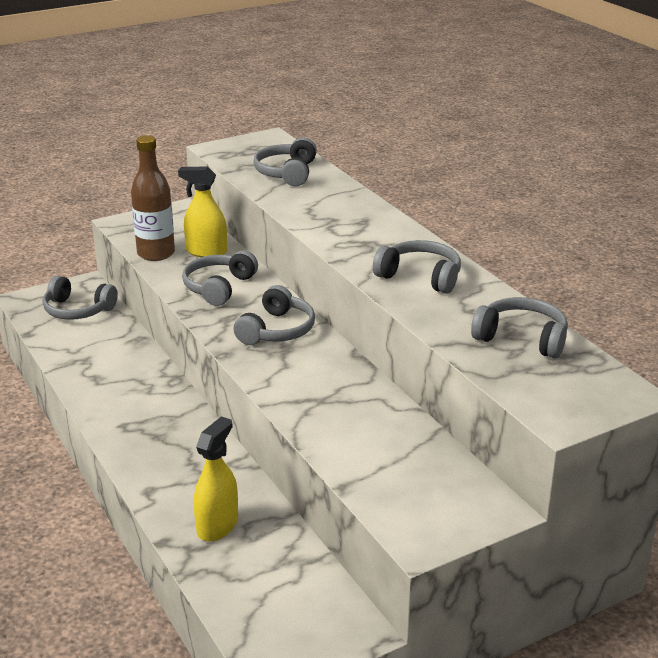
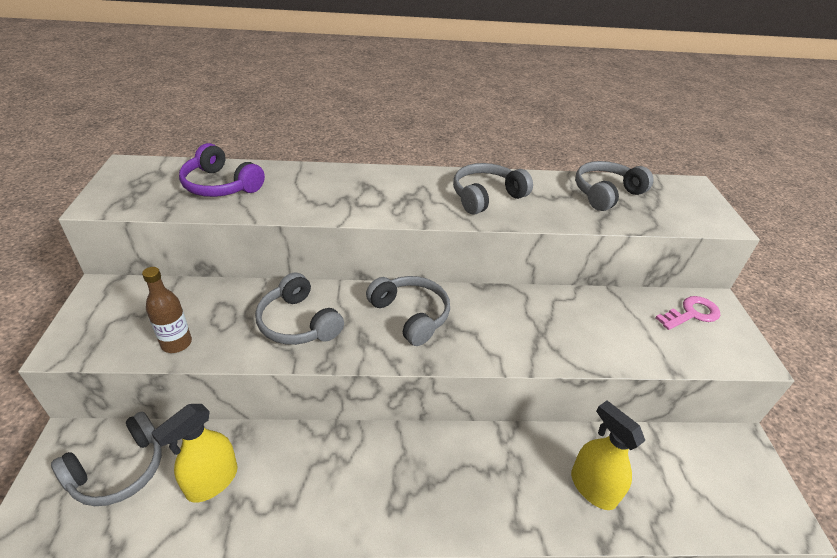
camera: 65 degrees left, 10 degrees up
brown bottle [131,135,175,261] -> brown bottle [142,267,192,353], size x0.63
yellow spray bottle [178,166,227,257] -> yellow spray bottle moved to [151,404,238,503]
grey headphones [253,137,317,186] -> purple headphones [179,143,265,197]
none -> pink key [655,296,720,330]

